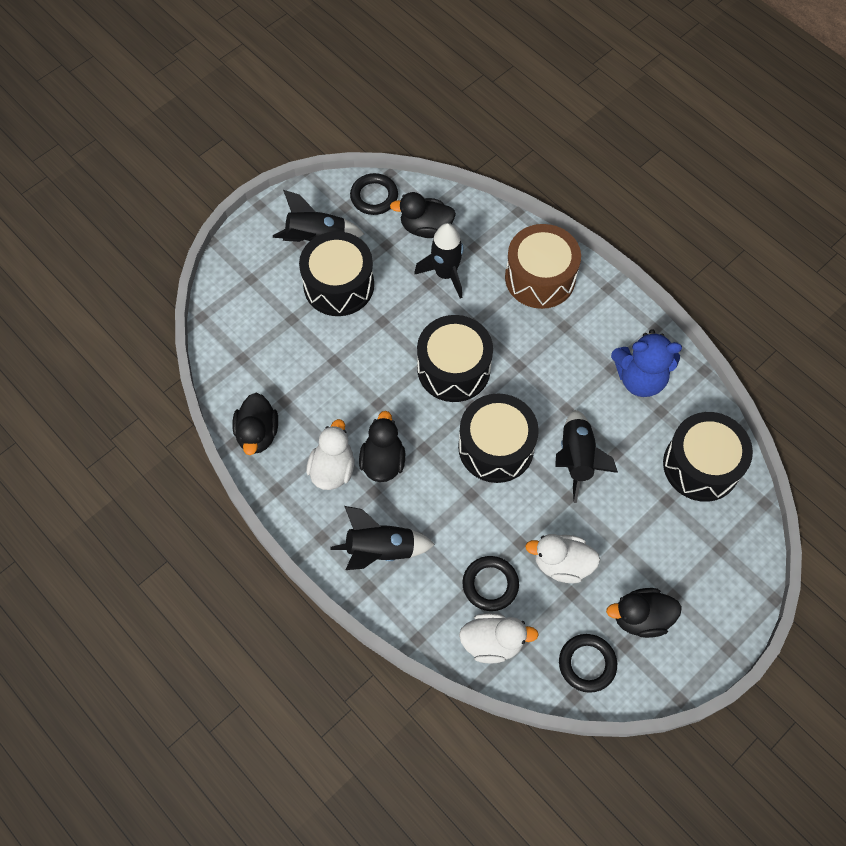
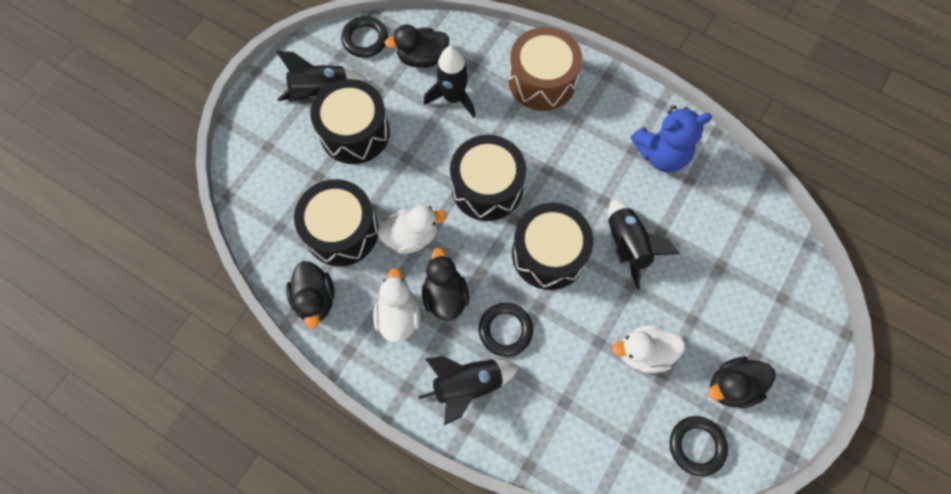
camera: 15 degrees left, 5 degrees up
white duck [459,613,539,664] -> white duck moved to [377,205,447,254]
black ring [463,556,519,611] -> black ring moved to [479,303,533,357]
black drum [663,412,753,502] -> black drum moved to [294,179,379,266]

